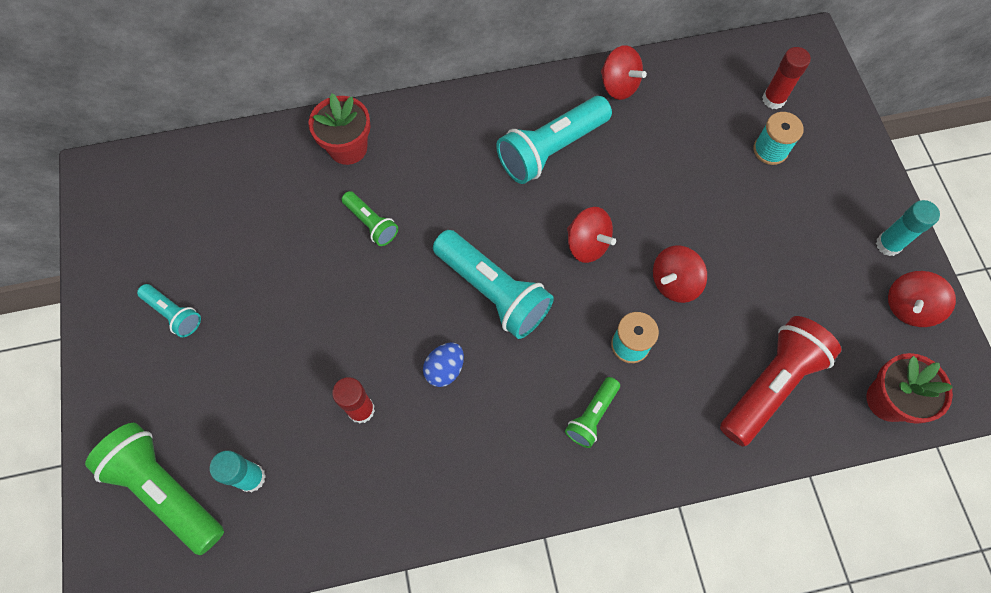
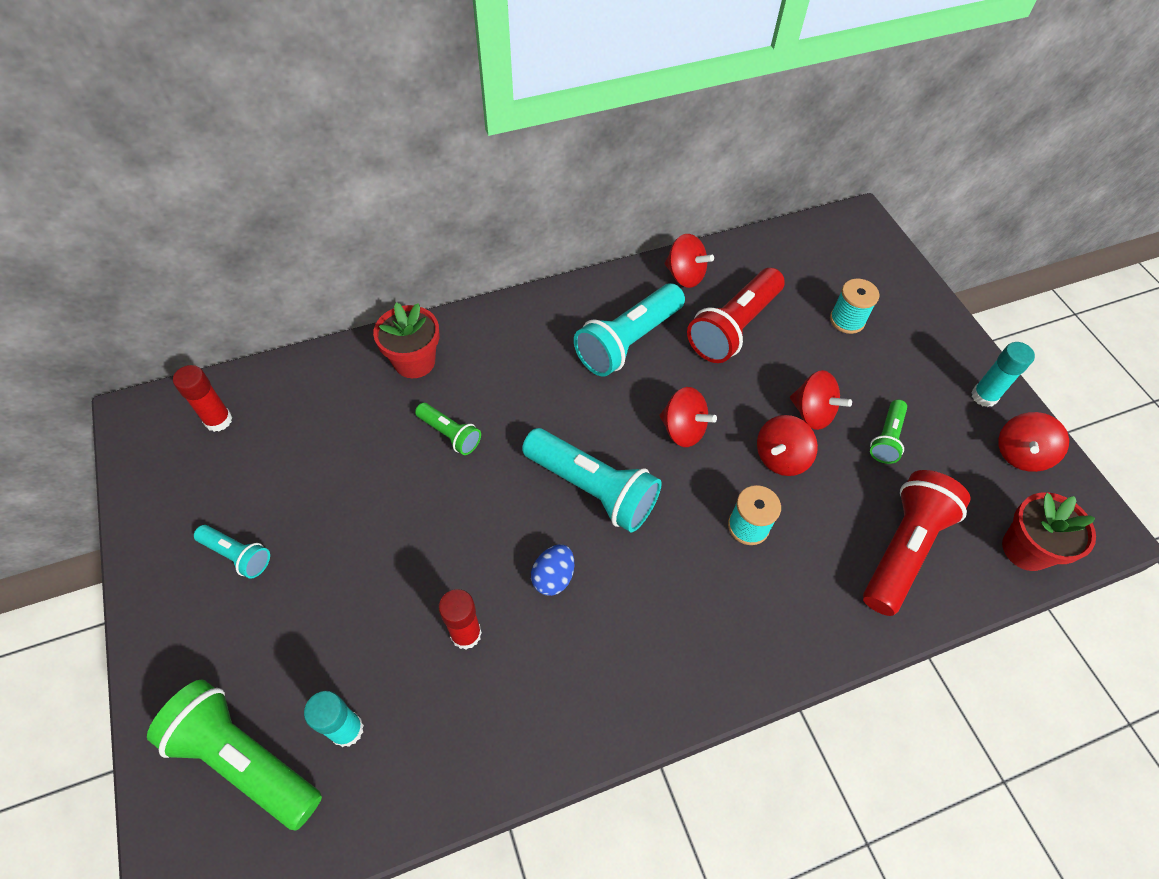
camera: 10 degrees left, 10 degrees down
green flashlight [565,377,620,448] -> green flashlight moved to [870,400,907,464]
red glue stick [762,47,811,109] -> red glue stick moved to [173,365,233,432]
none -> red flashlight [687,268,785,363]
none -> red spinning top [790,370,852,430]

